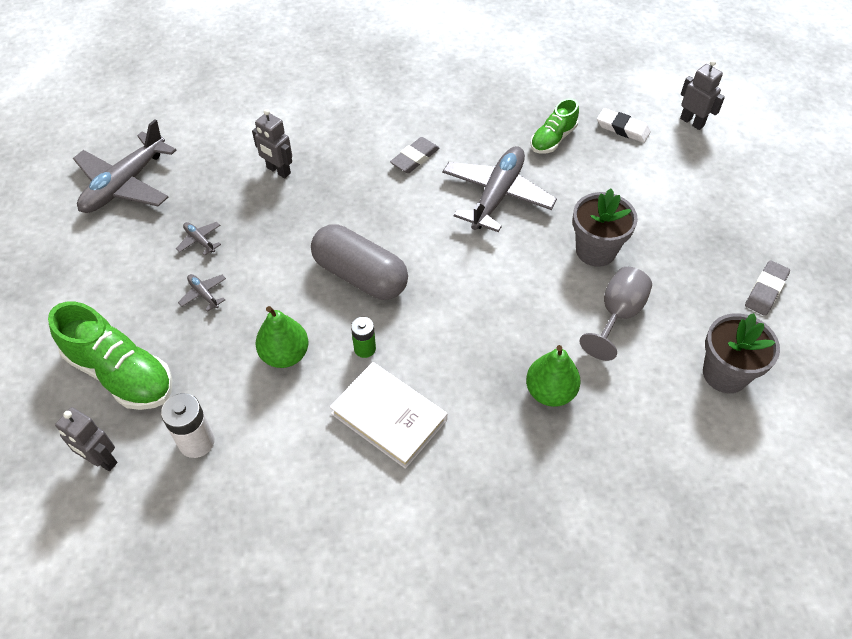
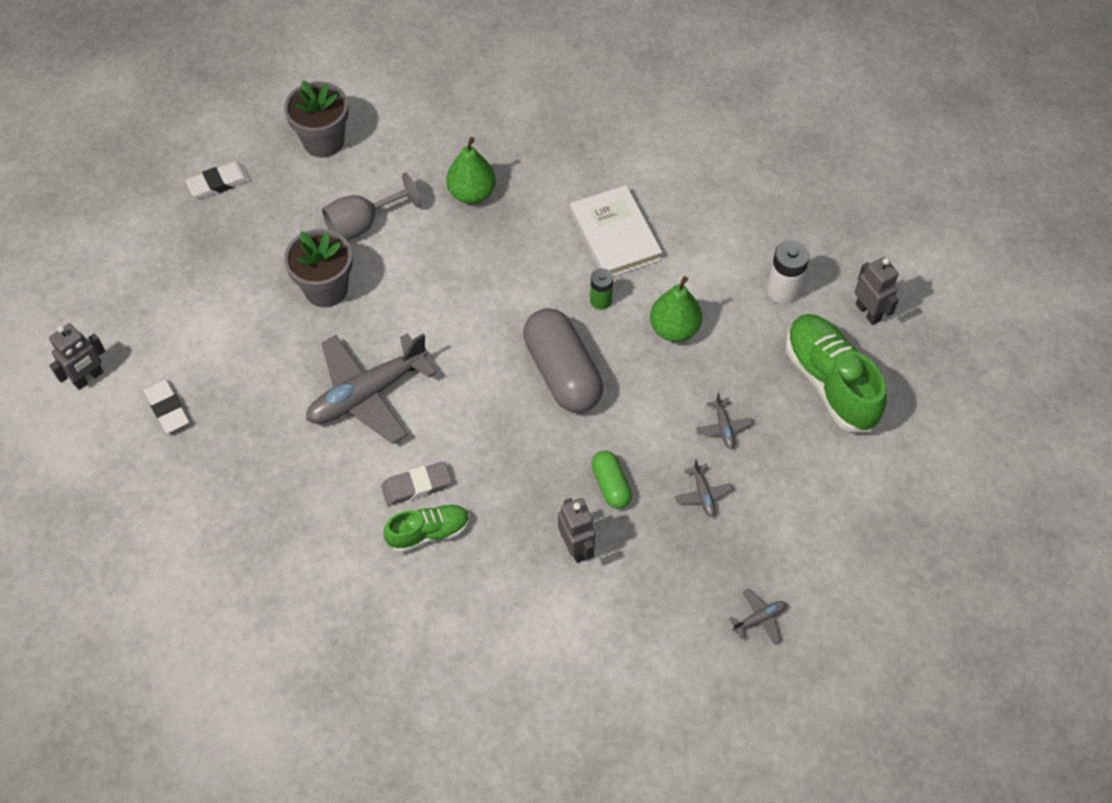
camera: 150 degrees left, 5 degrees up
grey plane [73,119,177,213] -> grey plane [729,589,786,644], size x0.41
green shoe [530,98,579,153] -> green shoe moved to [383,504,470,553]
grey robot [680,60,725,130] -> grey robot turned 120 degrees counterclockwise [49,323,105,390]
grey eraser [745,260,790,316] -> white eraser [185,162,251,199]
none -> green capsule [591,451,632,509]

